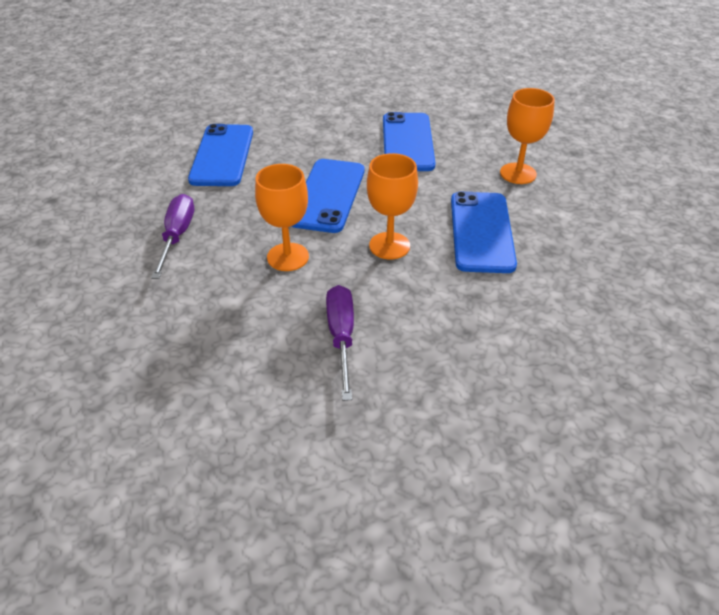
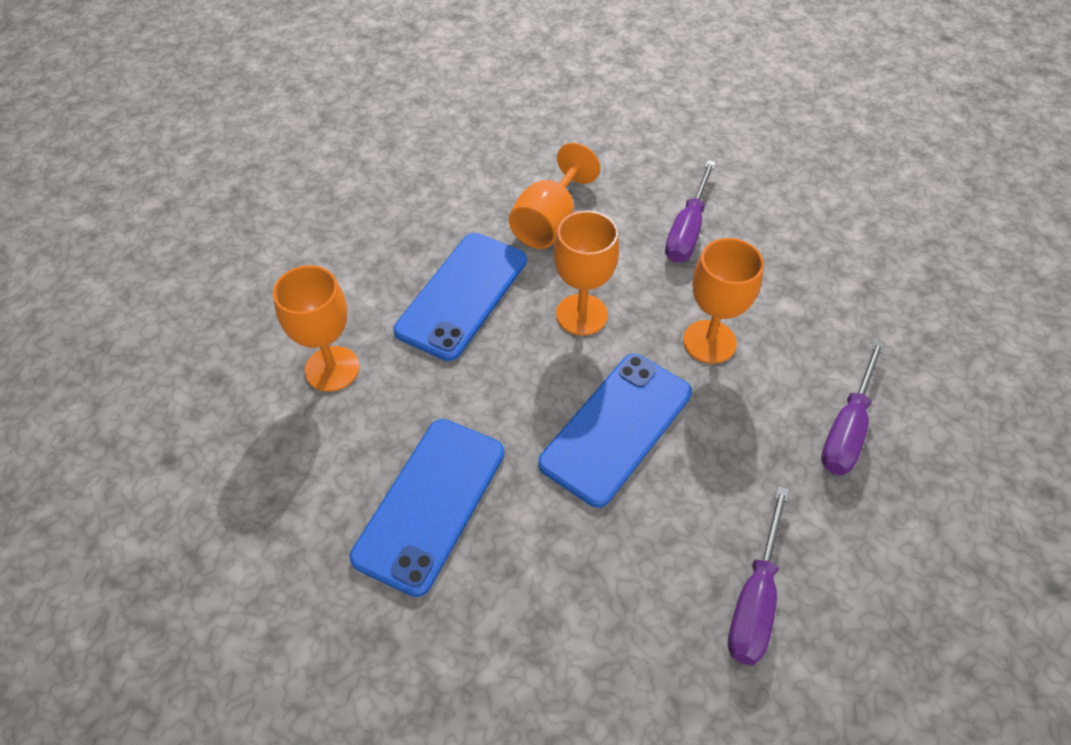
camera: 155 degrees left, 10 degrees up
blue phone [188,124,253,186] -> purple screwdriver [728,486,789,665]
none -> orange goblet [509,143,600,249]

